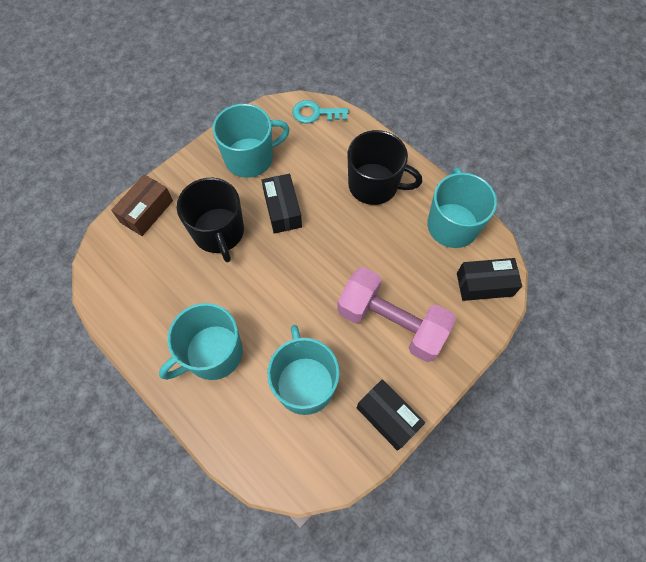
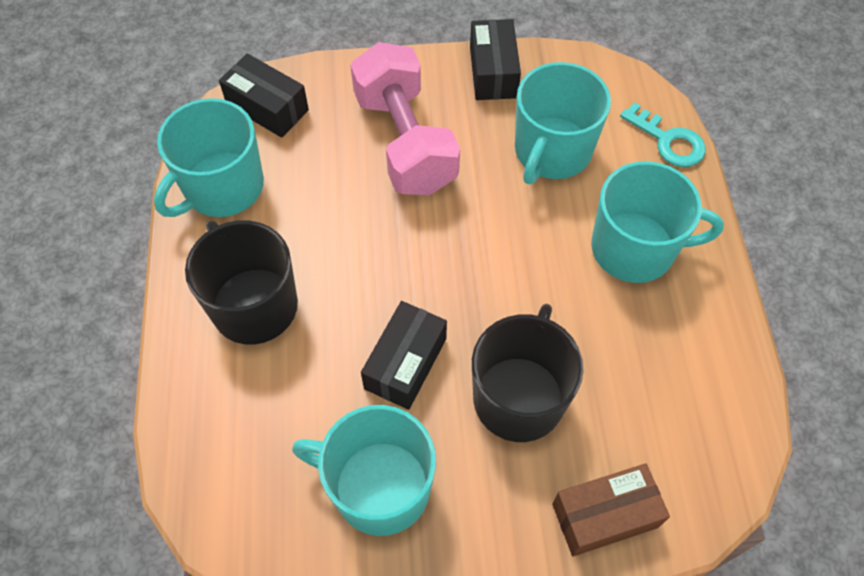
camera: 140 degrees left, 5 degrees down
turquoise key [292,100,349,123] -> turquoise key moved to [620,102,706,167]

